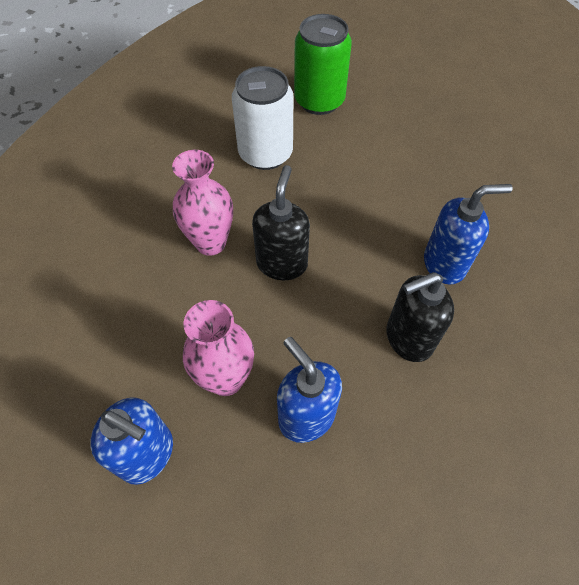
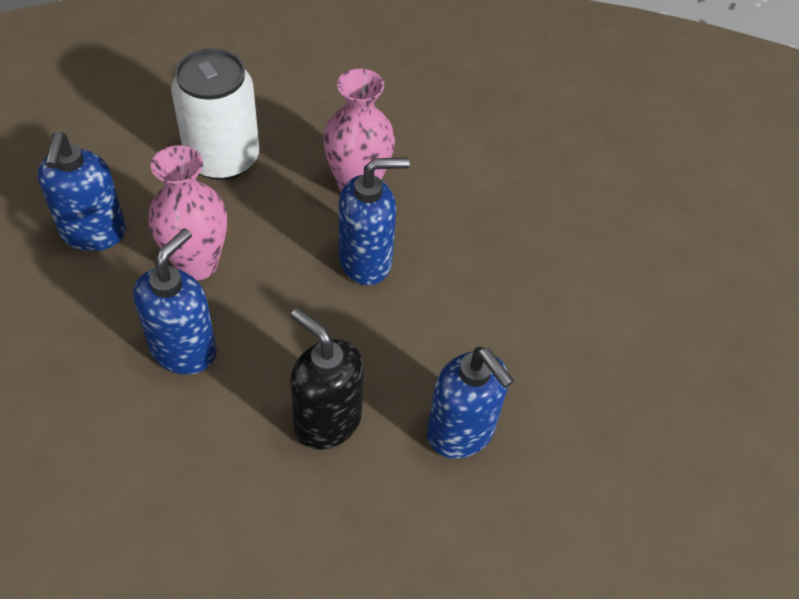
camera: 60 degrees right, 5 degrees down
white can [232,66,293,170] -> white can moved to [171,49,259,180]
black soap dispenser [252,165,310,280] -> blue soap dispenser [339,157,409,285]
green can [294,14,352,115] -> none

